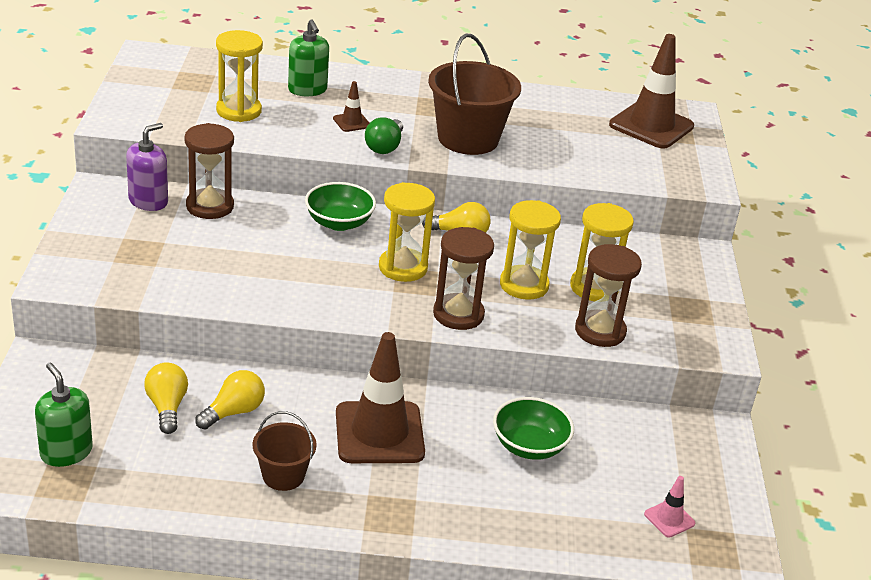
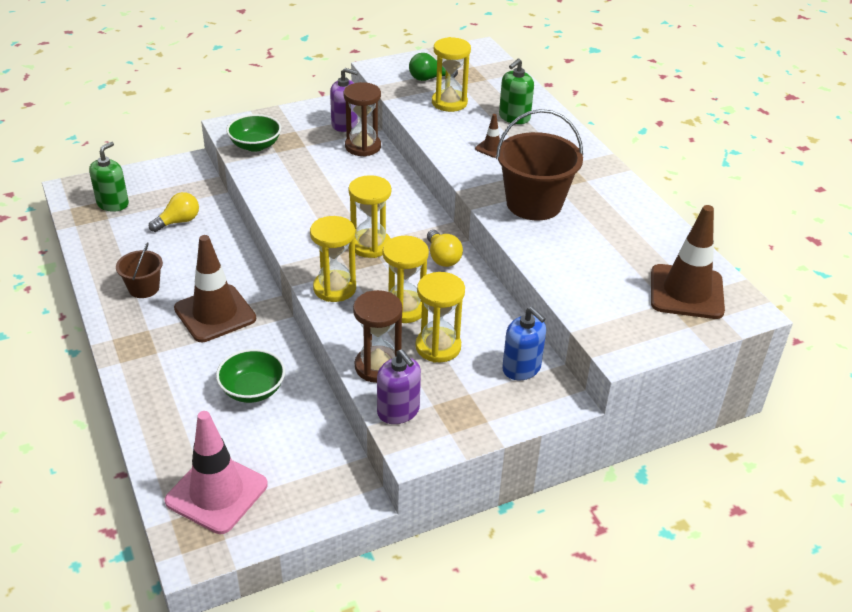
camera: 65 degrees right, 5 degrees up
yellow light bulb [195,370,265,429] -> none
green bowl [305,182,376,231] -> green bowl moved to [226,114,281,152]
green light bulb [365,117,403,154] -> green light bulb moved to [409,53,458,81]
brown hourglass [433,227,494,330] -> yellow hourglass [310,216,356,302]
pink traffic cone [644,476,695,537] -> pink traffic cone [165,411,268,534], size x2.26
none -> purple soap dispenser [377,349,421,424]
none -> blue soap dispenser [502,307,546,380]

